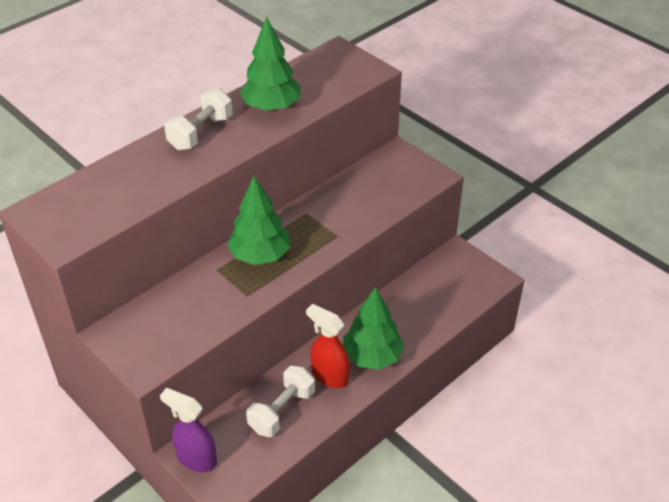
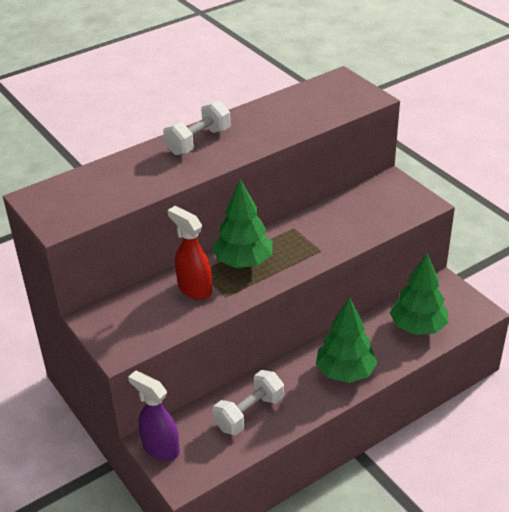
camera: 10 degrees right, 5 degrees down
green tree [240,17,300,111] -> green tree moved to [390,253,448,335]
red spray bottle [306,304,350,388] -> red spray bottle moved to [168,206,212,300]

